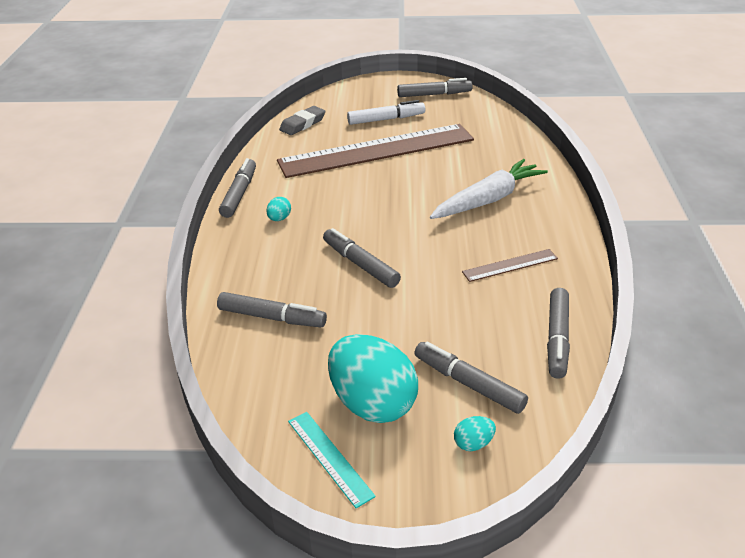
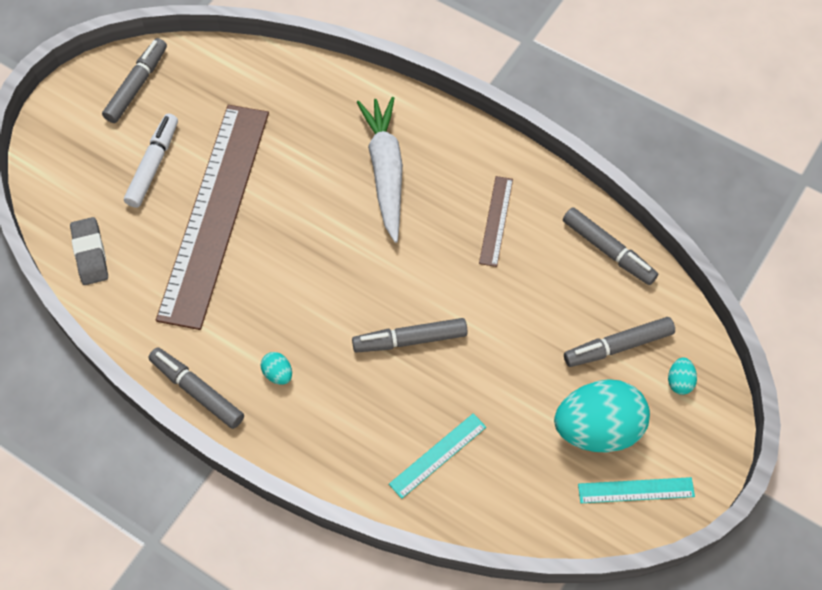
camera: 60 degrees left, 25 degrees up
grey marker [217,292,327,327] -> turquoise ruler [389,413,486,499]

